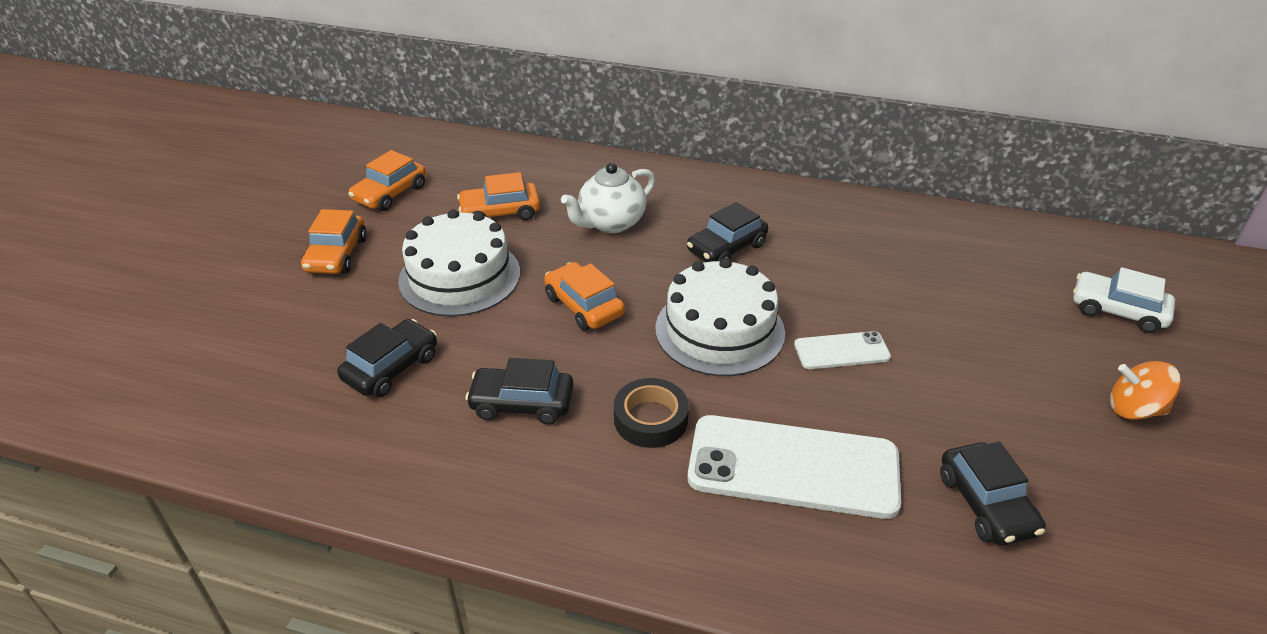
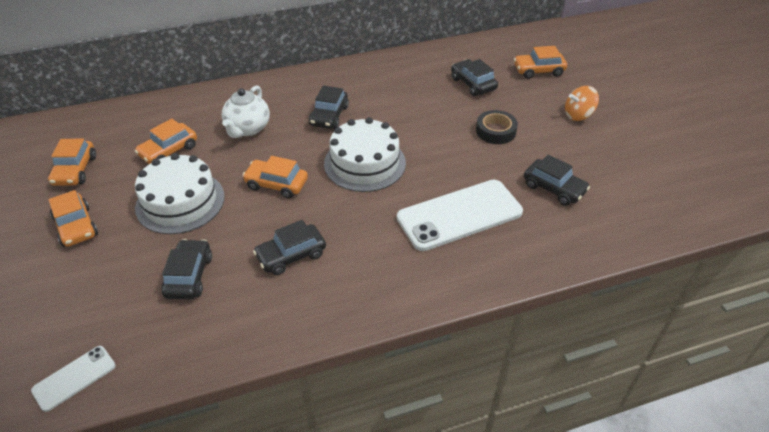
camera: 35 degrees left, 5 degrees up
black tape [614,378,689,448] -> black tape moved to [476,110,518,144]
white phone [794,331,891,369] -> white phone moved to [31,346,116,412]
white car [1073,267,1175,333] -> orange car [514,46,567,79]
none -> black car [451,59,498,96]

